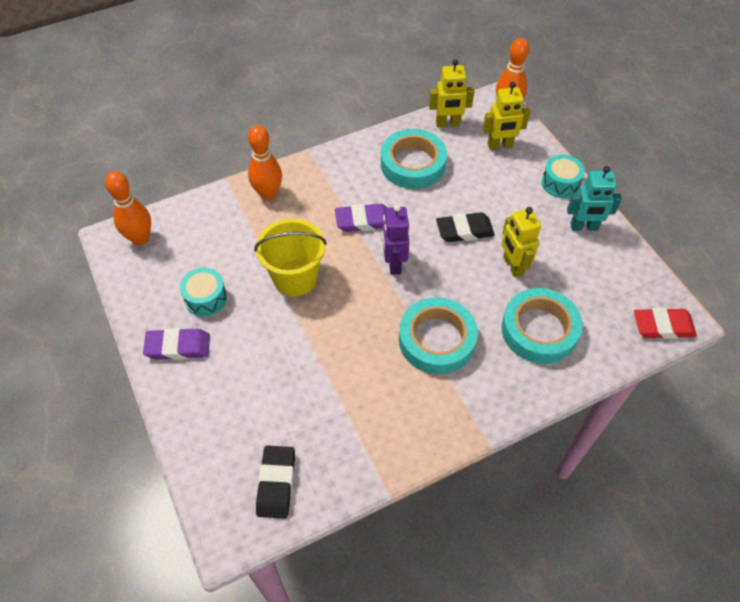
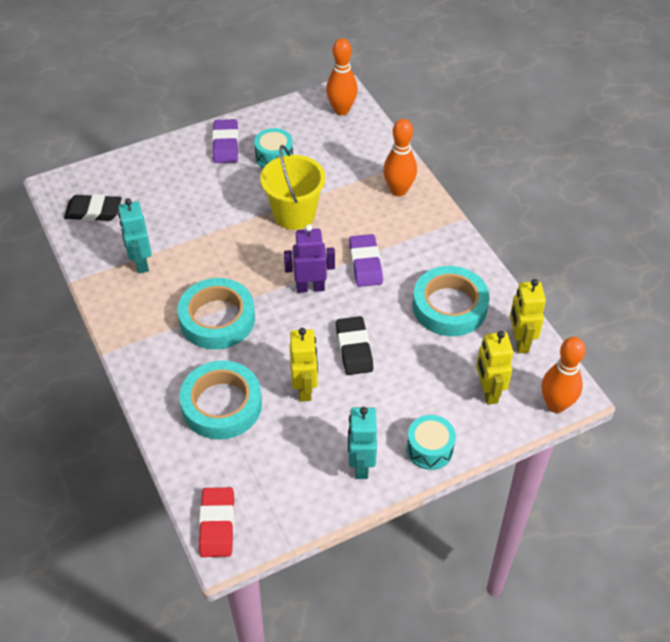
camera: 90 degrees right, 5 degrees down
yellow robot [501,207,541,277] -> yellow robot turned 105 degrees clockwise [289,328,318,402]
none -> turquoise robot [118,199,152,273]

